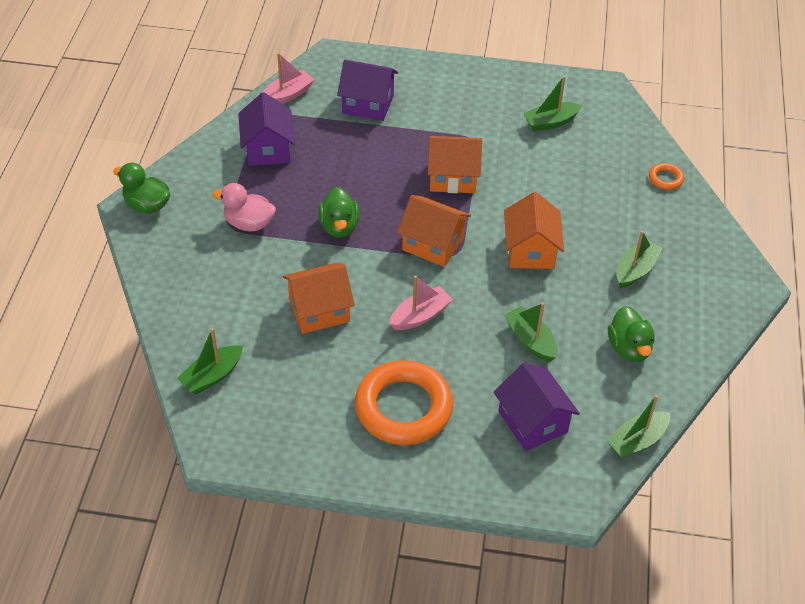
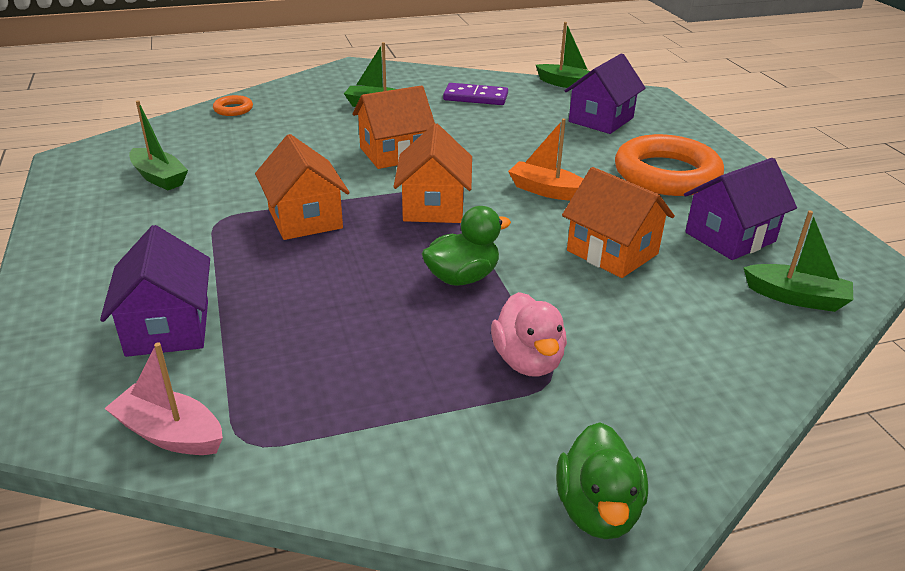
camera: 115 degrees left, 15 degrees down
purple house [238,92,295,166] -> purple house moved to [684,158,797,260]
pink boat [389,276,453,330] -> orange boat [508,118,583,201]
green boat [504,302,557,362] -> none
green duck [608,306,655,362] -> purple domino [443,83,508,105]

